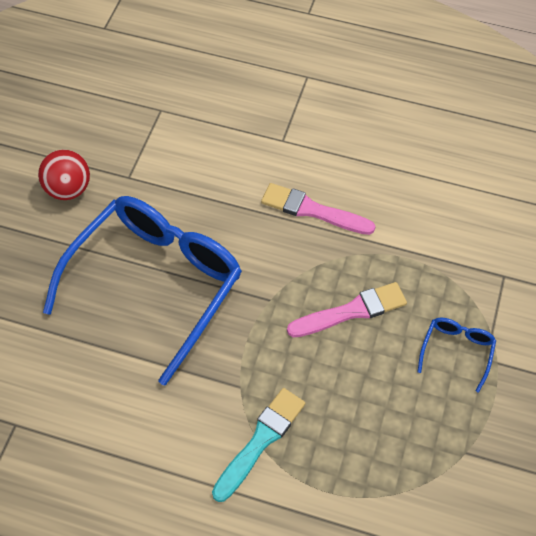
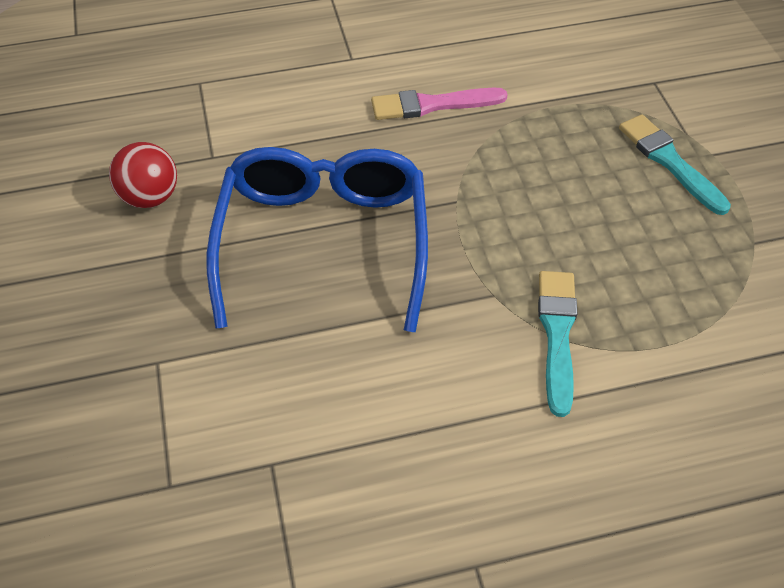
camera: 30 degrees left, 5 degrees down
pink brush [287,282,407,337] -> none
blue glasses [417,317,496,393] -> turquoise brush [619,114,731,215]

